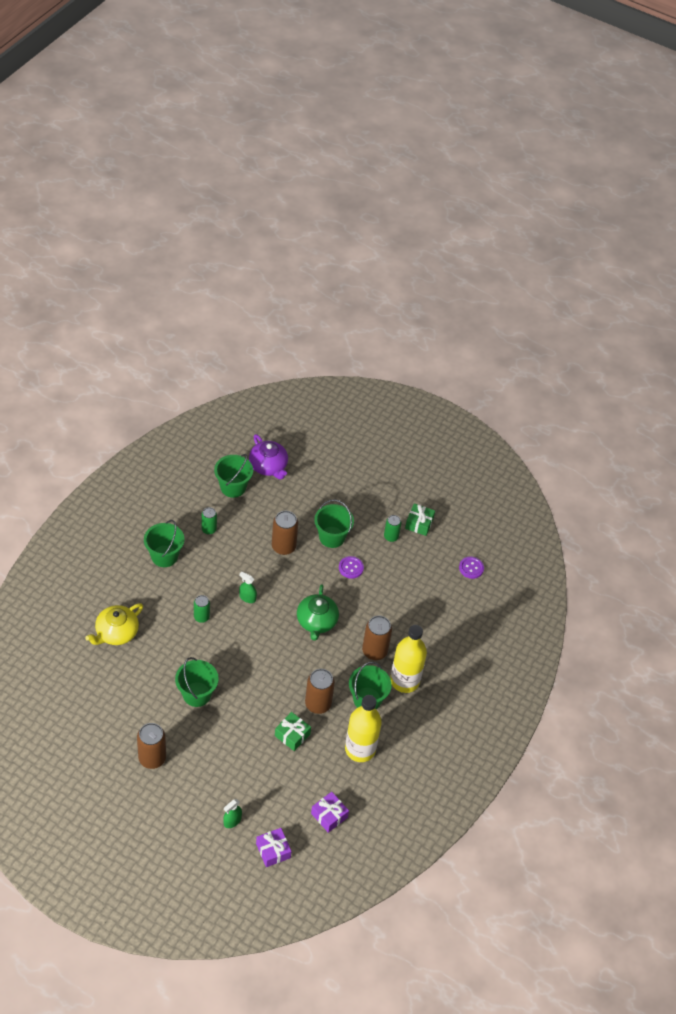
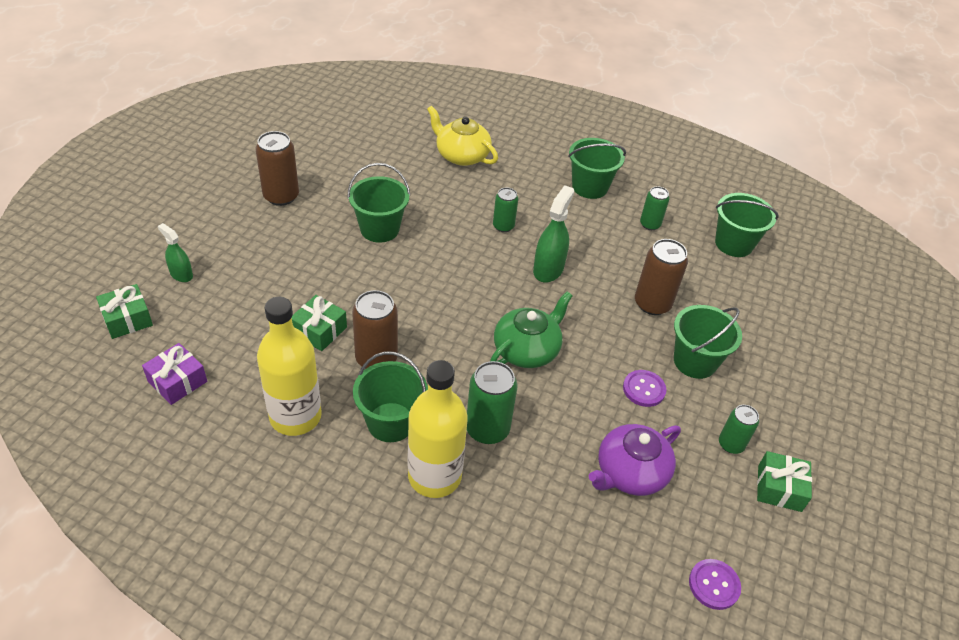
camera: 85 degrees right, 5 degrees down
green spray bottle [239,572,257,603] -> green spray bottle [533,185,574,283], size x1.62
purple teapot [249,434,288,480] -> purple teapot moved to [589,424,681,496]
purple gift [256,828,291,867] -> green gift [96,284,153,339]
green teapot [297,584,339,641] -> green teapot turned 135 degrees clockwise [490,292,572,368]
brown can [362,616,392,660] -> green can [467,361,517,444]

